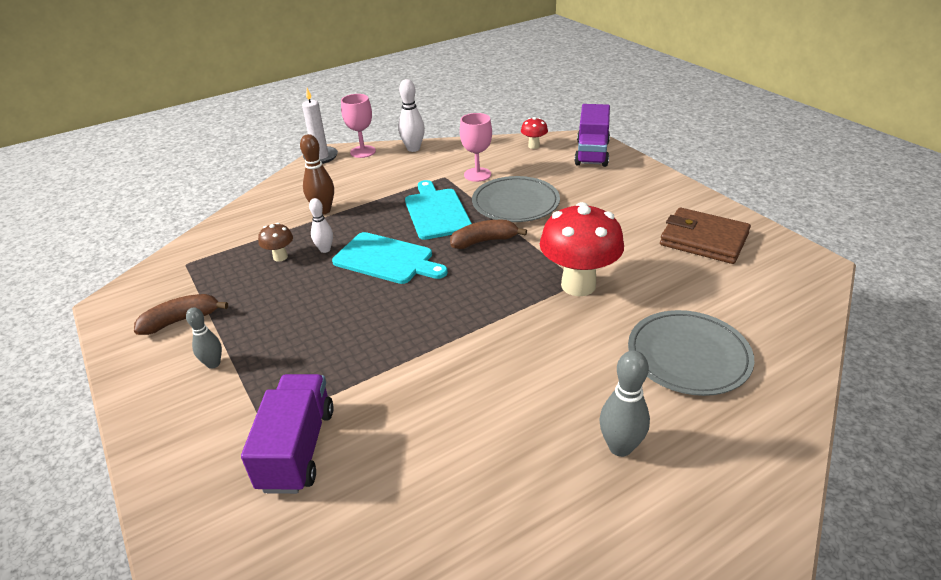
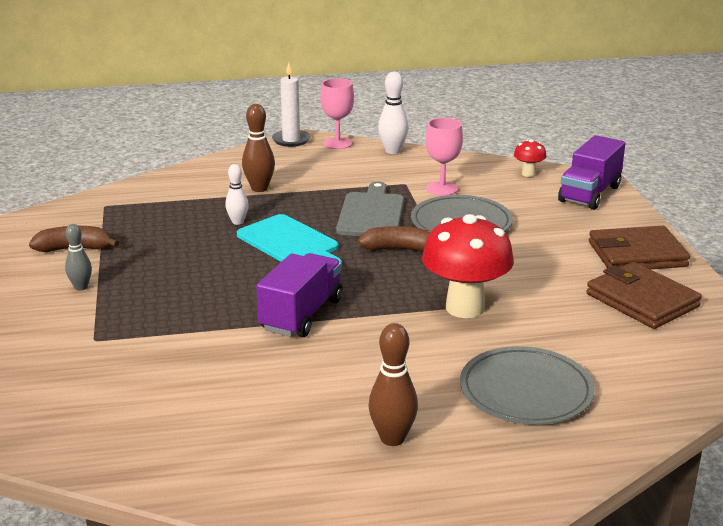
camera: 20 degrees right, 10 degrees down
purple truck [241,374,334,494] -> purple truck moved to [256,253,343,337]
brown mushroom [258,223,293,261] -> none
turquoise cutting board [405,180,472,240] -> grey cutting board [336,182,404,236]
grey bowling pin [599,350,650,457] -> brown bowling pin [369,323,418,446]
none -> brown wallet [589,226,690,269]

